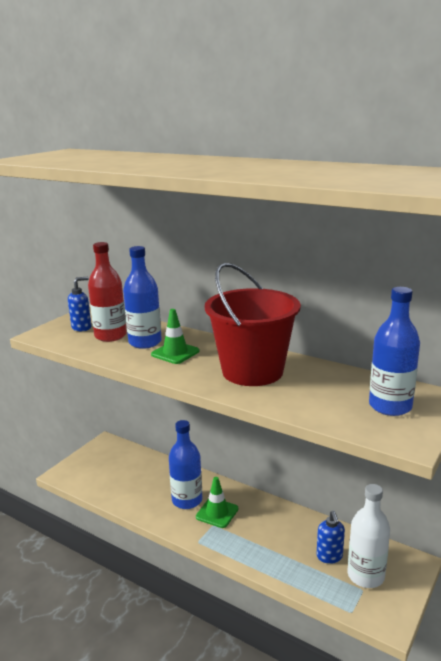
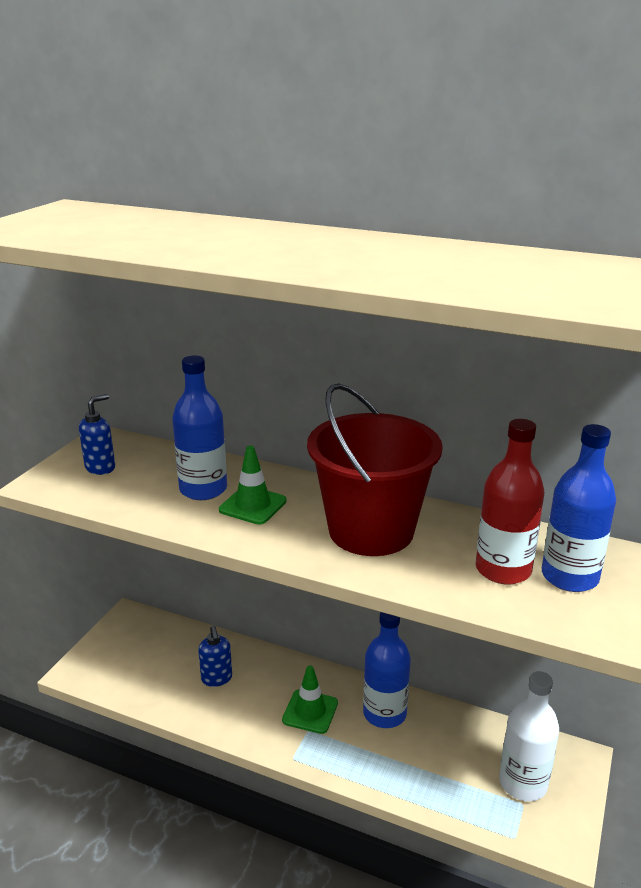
camera: 10 degrees left, 5 degrees up
red bottle [88,242,127,342] -> red bottle moved to [476,419,544,584]
blue bottle [169,420,202,509] -> blue bottle moved to [363,612,411,728]
blue soap dispenser [317,511,345,564] -> blue soap dispenser moved to [198,626,232,687]

